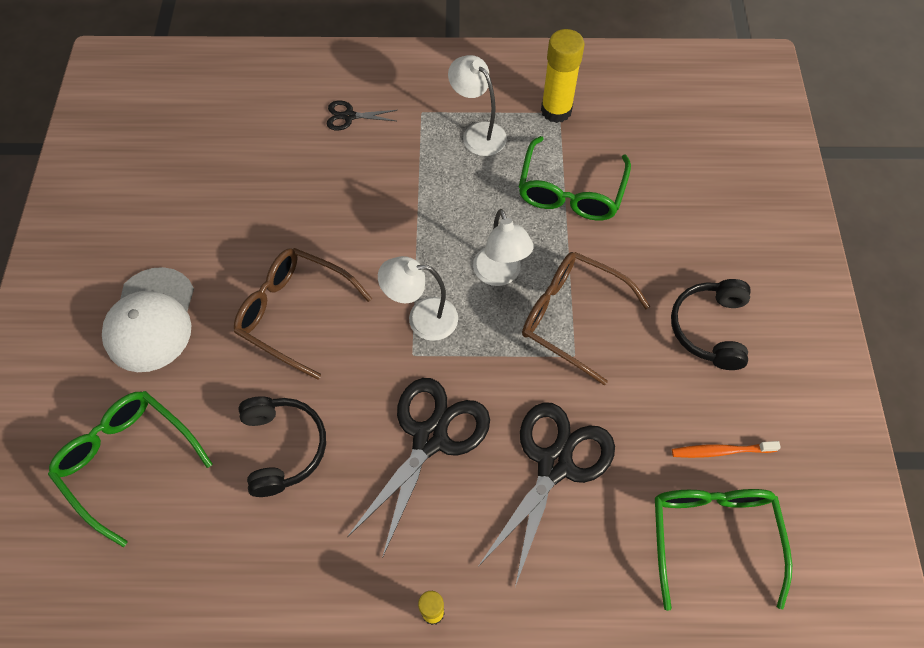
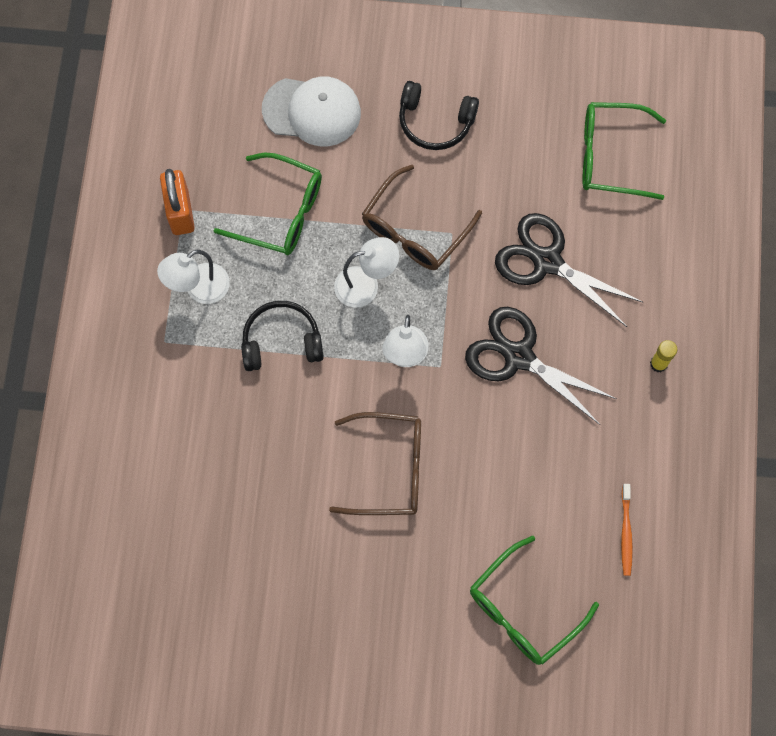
camera: 85 degrees left, 10 degrees up
white cap [102,267,194,372] -> white cap moved to [262,76,361,146]
brown glasses [234,248,372,379] -> brown glasses turned 120 degrees counterclockwise [329,412,421,515]
black headphones [238,396,326,497] -> black headphones moved to [241,301,324,371]
black scissors [327,100,397,131] -> none
yellow glue stick [541,29,584,123] -> orange padlock [160,169,195,235]
orange toothbrush [672,441,781,458] -> orange toothbrush moved to [621,484,633,576]

